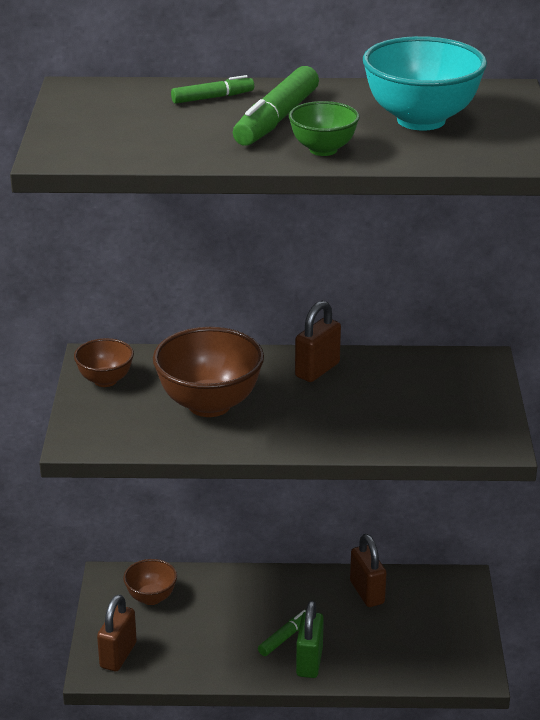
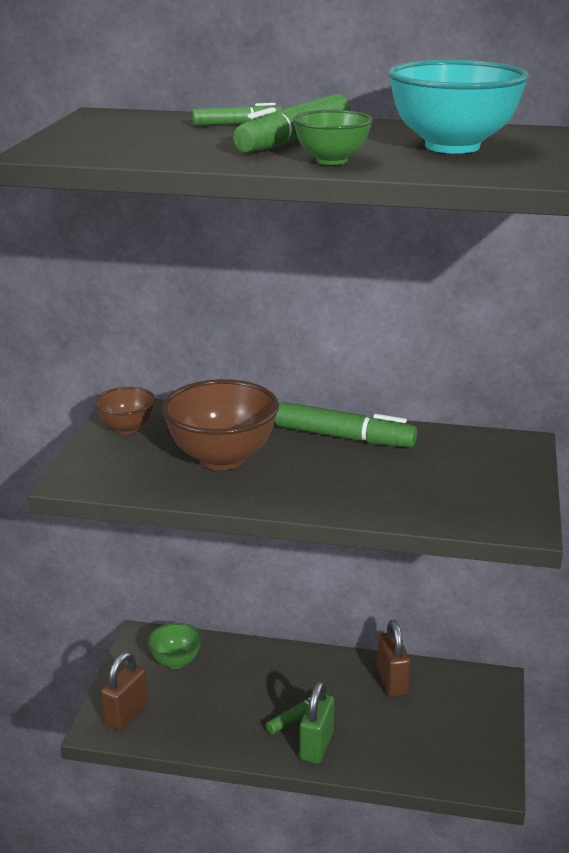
camera: 10 degrees right, 5 degrees down
brown bowl [123,559,177,605] -> green bowl [148,623,202,669]
brown padlock [295,301,341,382] -> green marker [275,402,417,447]

